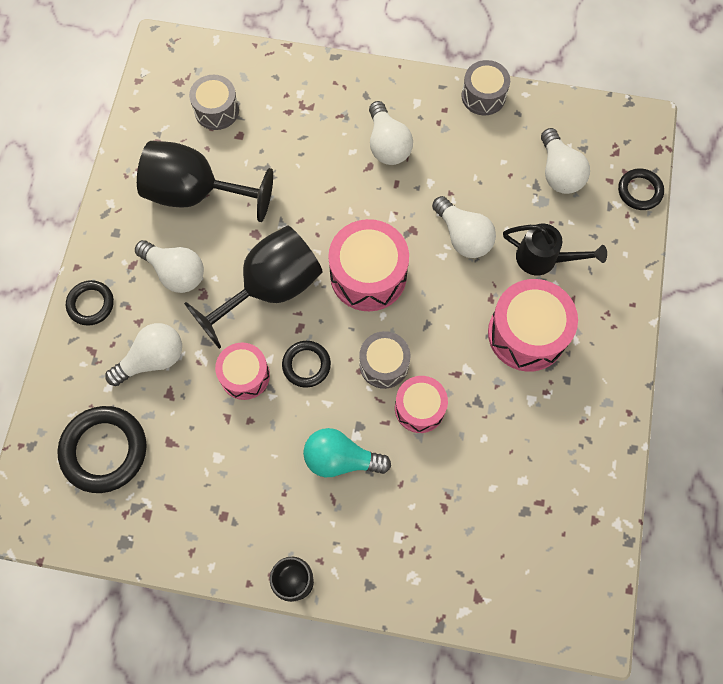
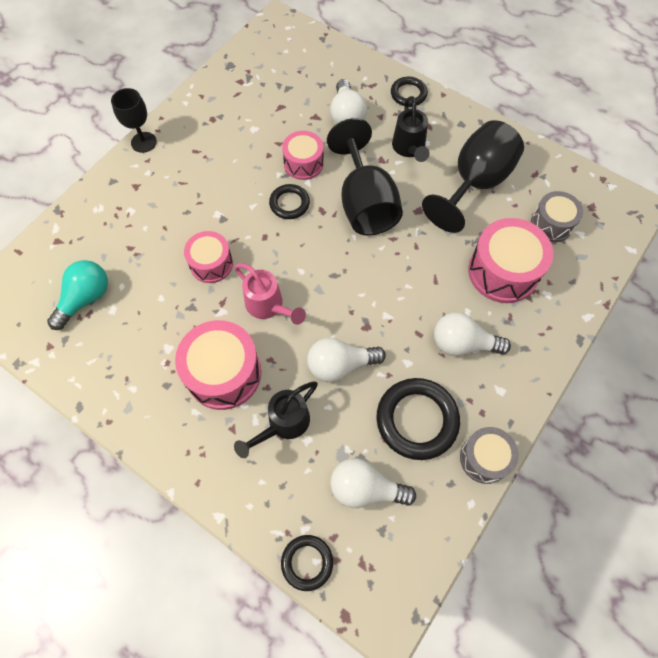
camera: 115 degrees right, 5 degrees down
black ring [57,406,147,493] -> black ring moved to [377,378,460,460]
white light bulb [135,240,204,293] -> black watering can [392,96,430,162]
turquoise light bulb [303,428,391,477] -> turquoise light bulb moved to [47,260,108,330]
pink drum [328,219,409,311] -> pink drum moved to [468,218,553,303]
grey drum [359,331,410,389] -> none
none -> pink watering can [234,263,306,325]

